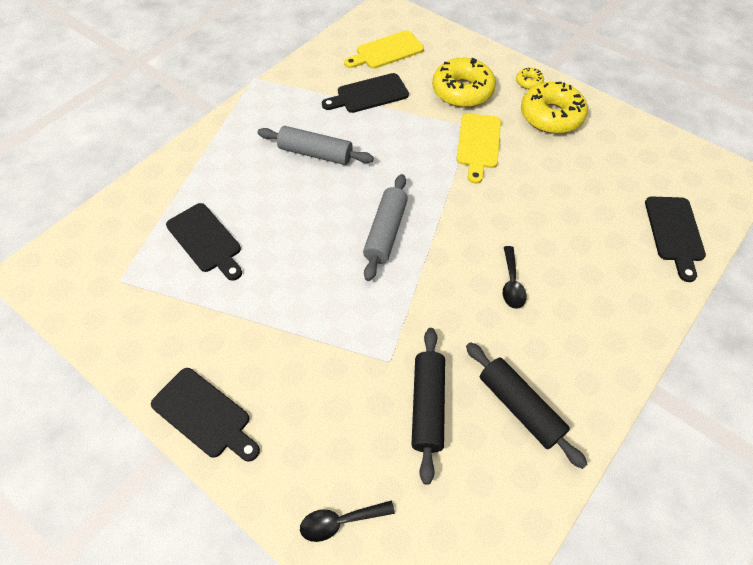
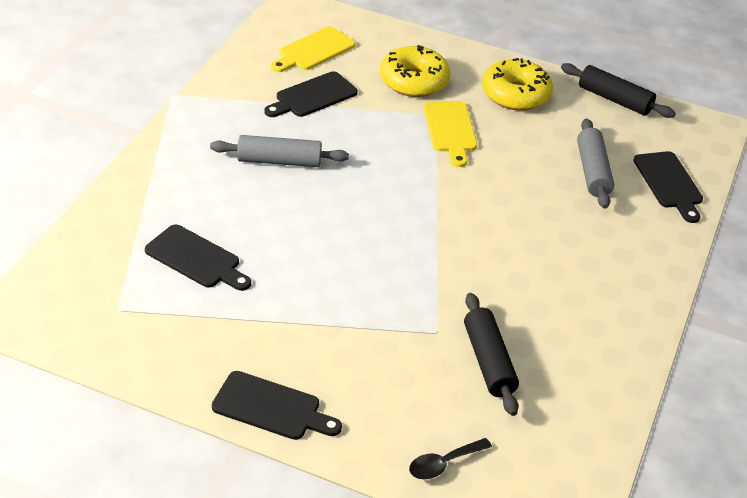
camera: 20 degrees left, 15 degrees down
grey rolling pin [363,174,408,281] -> grey rolling pin moved to [577,118,614,209]
black rolling pin [466,342,588,469] -> black rolling pin moved to [561,63,676,118]
black spoon [503,246,527,309] -> none
yellow donut [516,67,544,89] -> none

